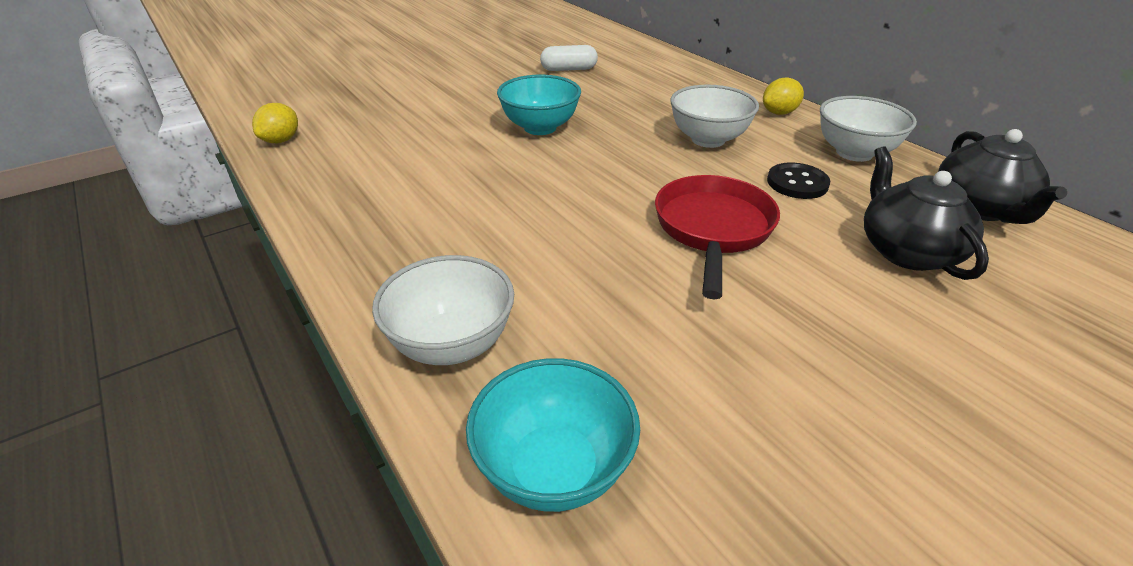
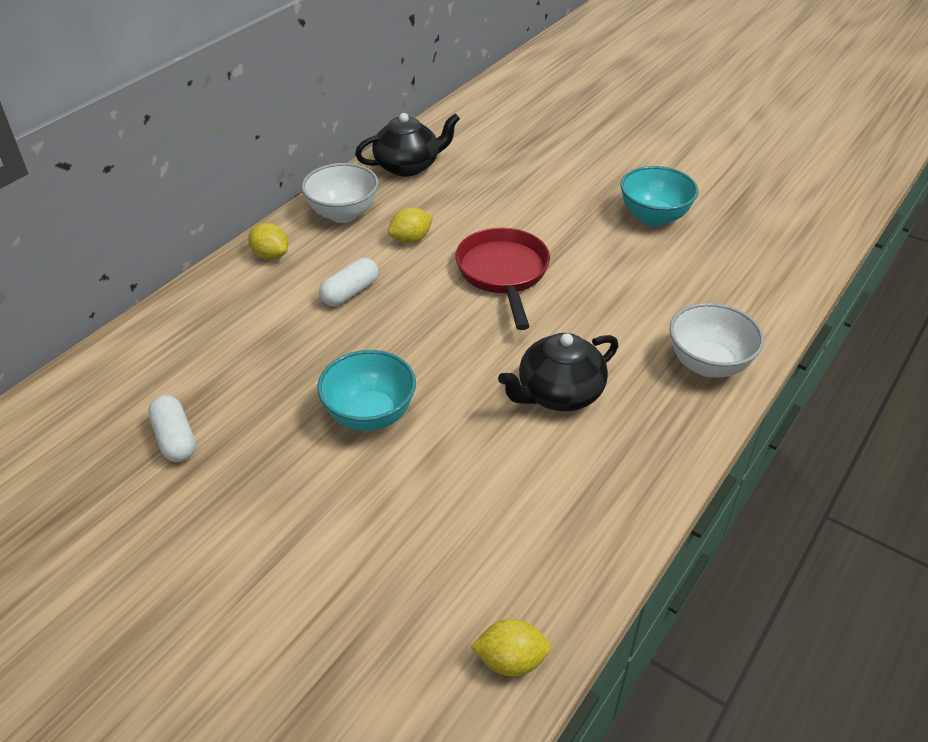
camera: 110 degrees left, 5 degrees up
turquoise bowl [466,358,640,512] -> turquoise bowl moved to [620,166,699,226]
red pan [655,175,780,299] -> red pan turned 90 degrees clockwise [455,228,550,330]
white bowl [670,84,759,148] -> white capsule [319,258,378,306]
black button [767,162,830,199] -> yellow lemon [388,207,433,243]
black teapot [864,146,989,280] -> black teapot moved to [498,333,618,411]

